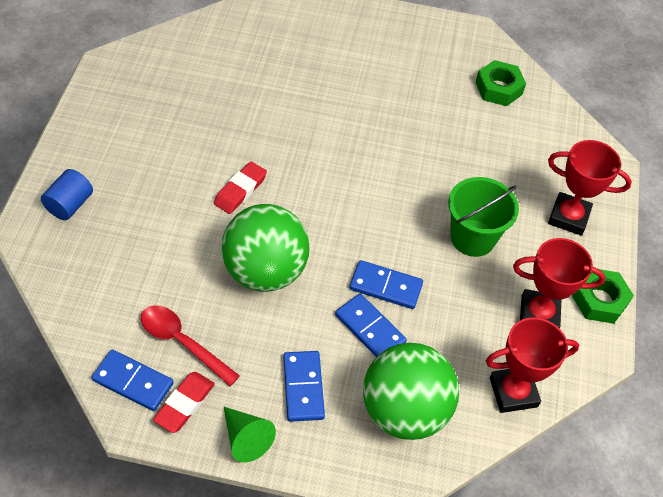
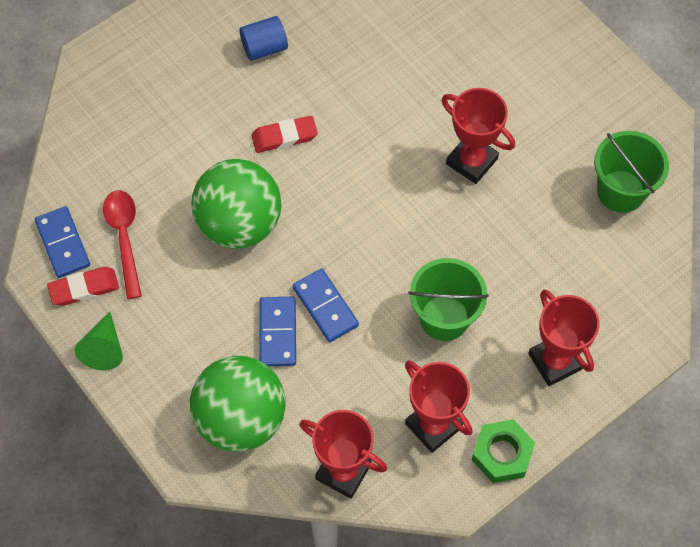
camera: 45 degrees right, 10 degrees up
blue cylinder [41,169,93,220] -> blue cylinder moved to [239,16,288,61]
blue domino [283,351,325,422] -> none
green nut [475,60,526,106] -> green bucket [594,131,669,213]
none -> red trophy [442,88,515,184]

